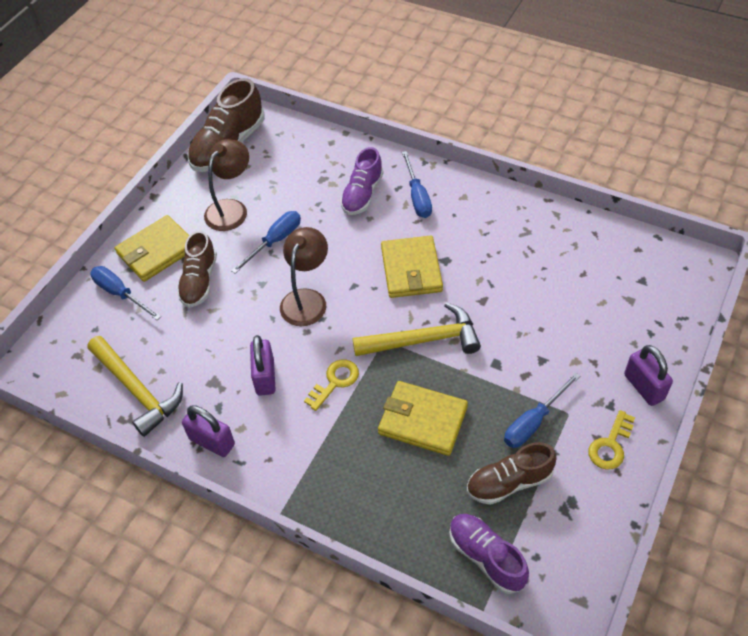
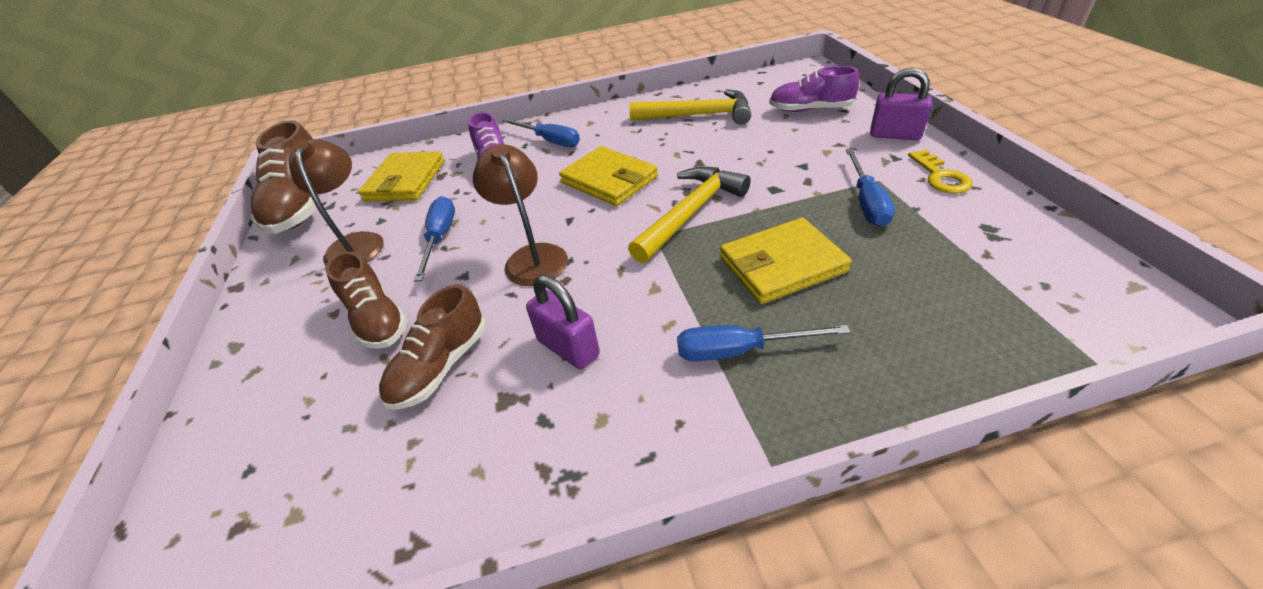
camera: 40 degrees left, 10 degrees down
yellow hammer [87,336,183,437] -> yellow hammer moved to [629,89,751,124]
blue screwdriver [90,266,161,320] -> blue screwdriver moved to [677,325,851,361]
yellow wallet [115,215,189,282] -> yellow wallet moved to [358,151,445,201]
purple padlock [182,405,235,457] -> none
yellow key [304,359,359,411] -> none
purple shoe [449,514,529,594] -> purple shoe moved to [769,66,859,112]
brown shoe [467,442,557,505] -> brown shoe moved to [379,284,486,410]

